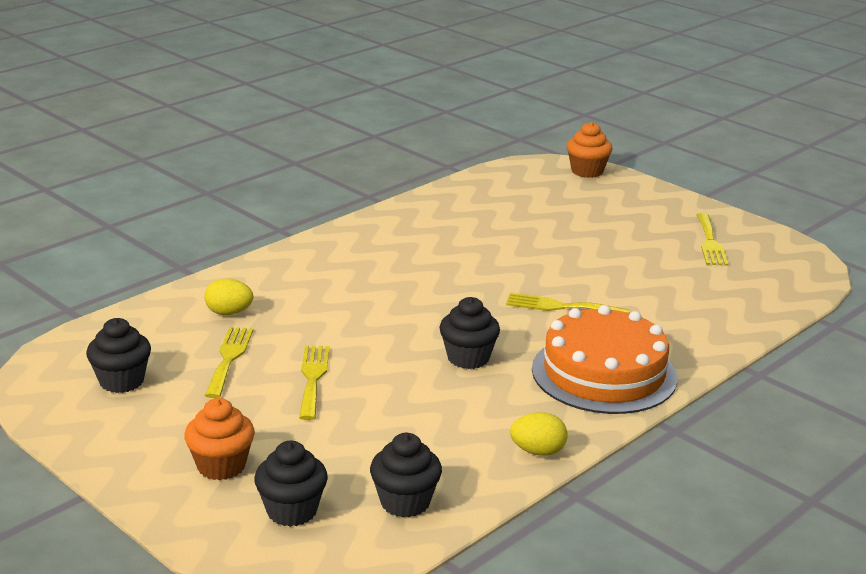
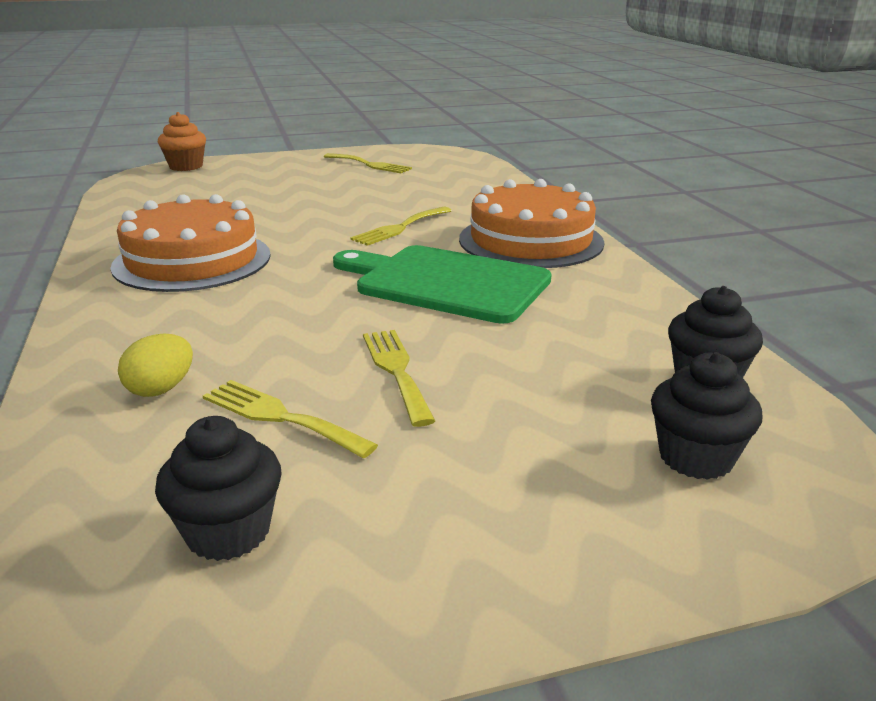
camera: 60 degrees left, 0 degrees up
orange cupcake [184,398,255,480] -> none
yellow fork [299,346,330,420] -> yellow fork turned 45 degrees clockwise [363,330,435,427]
black cupcake [439,297,500,369] -> green cutting board [333,245,551,324]
yellow egg [510,412,568,456] -> none
none -> orange cake [110,194,271,292]

